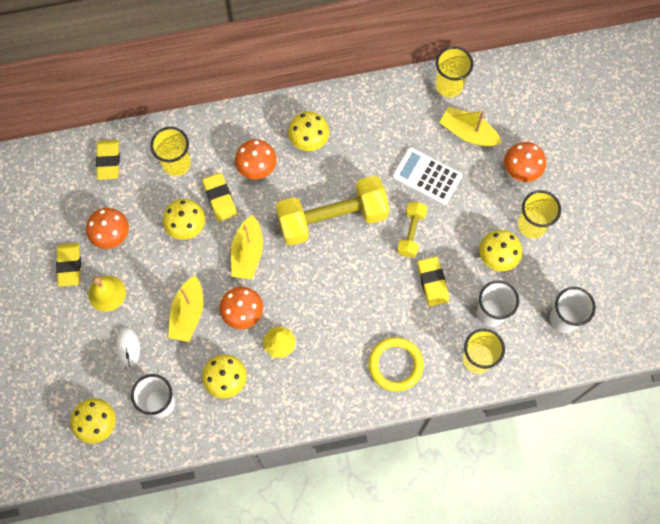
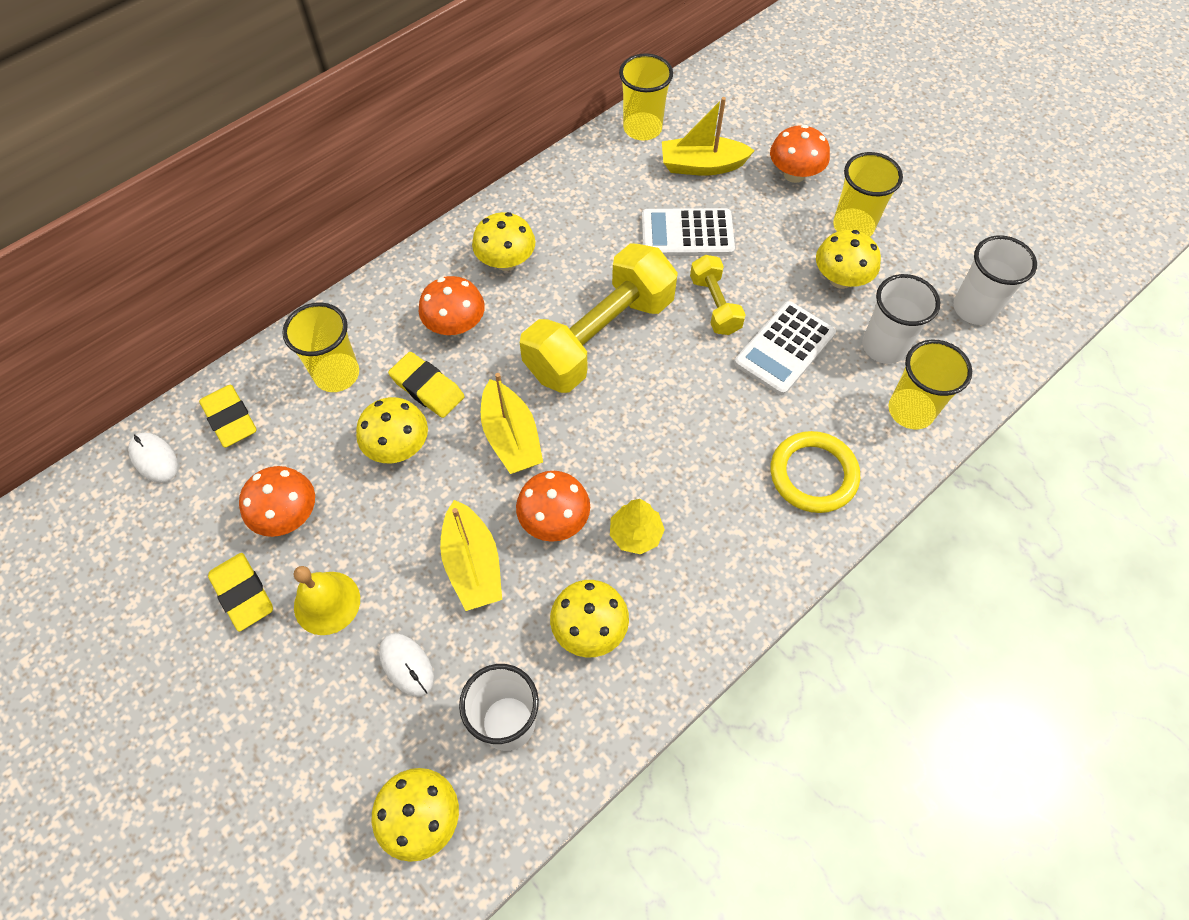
camera: 30 degrees left, 10 degrees down
yellow eraser [417,256,449,307] -> white calculator [734,301,836,395]
none -> white mouse [128,432,178,483]

